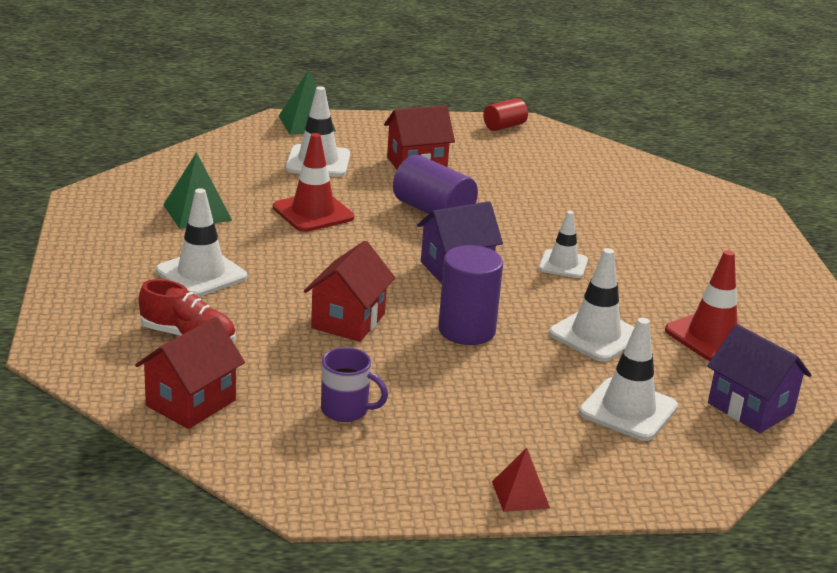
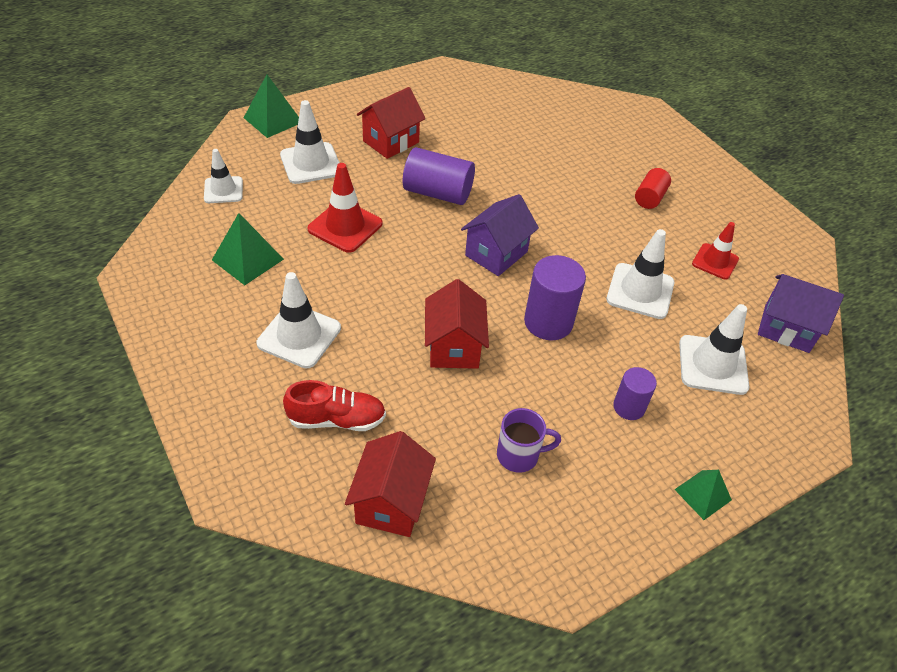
camera: 25 degrees left, 20 degrees up
red cylinder [483,98,528,131] -> red cylinder moved to [635,168,671,209]
red pyramid [492,448,550,512] -> green pyramid [674,470,732,520]
white traffic cone [539,211,588,278] -> white traffic cone moved to [204,149,243,203]
red traffic cone [665,250,745,361] -> red traffic cone [692,222,739,280], size x0.66
none -> purple cylinder [613,367,657,420]

